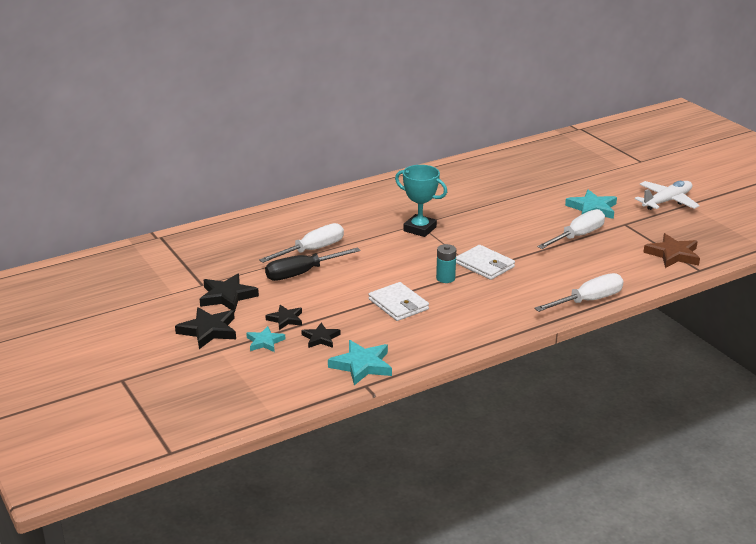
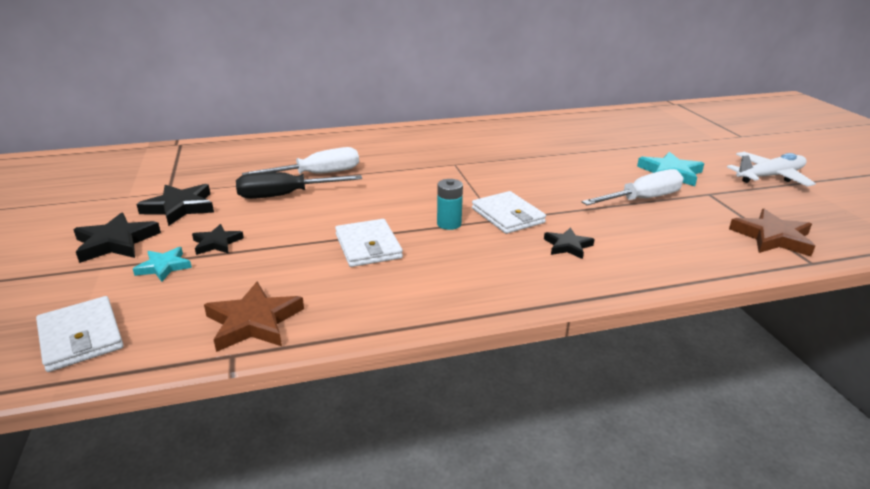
camera: 15 degrees right, 0 degrees up
black star [301,323,341,348] -> black star moved to [544,228,594,259]
turquoise star [328,340,392,385] -> brown star [204,282,304,352]
turquoise trophy [395,165,447,237] -> none
white screwdriver [534,273,624,312] -> none
none -> white wallet [36,296,124,372]

